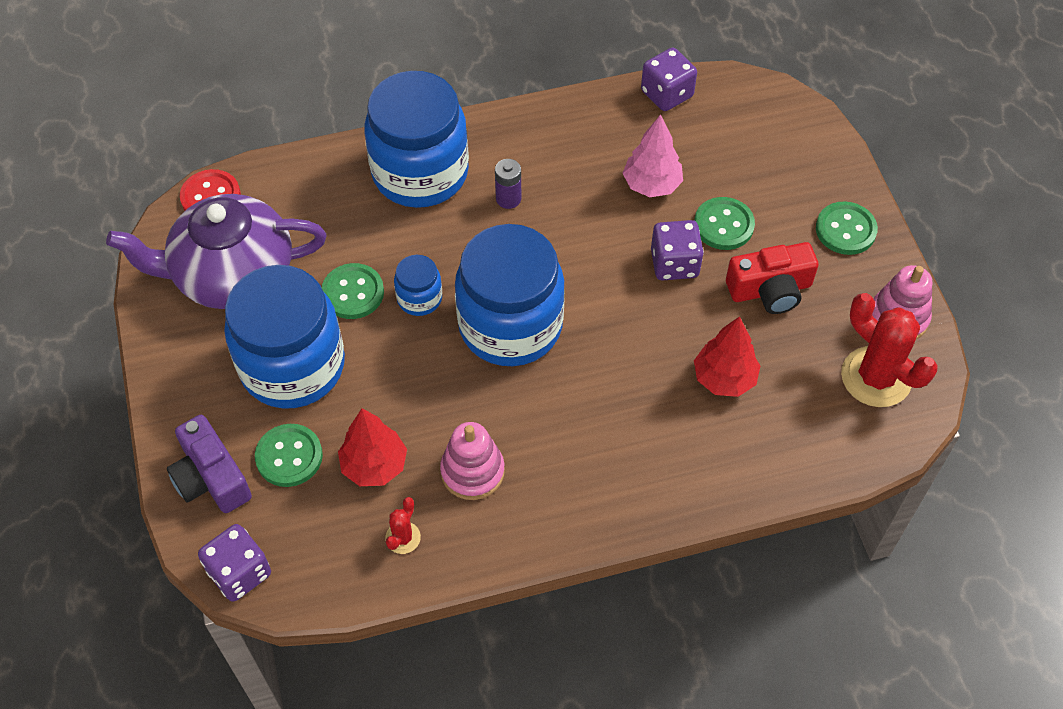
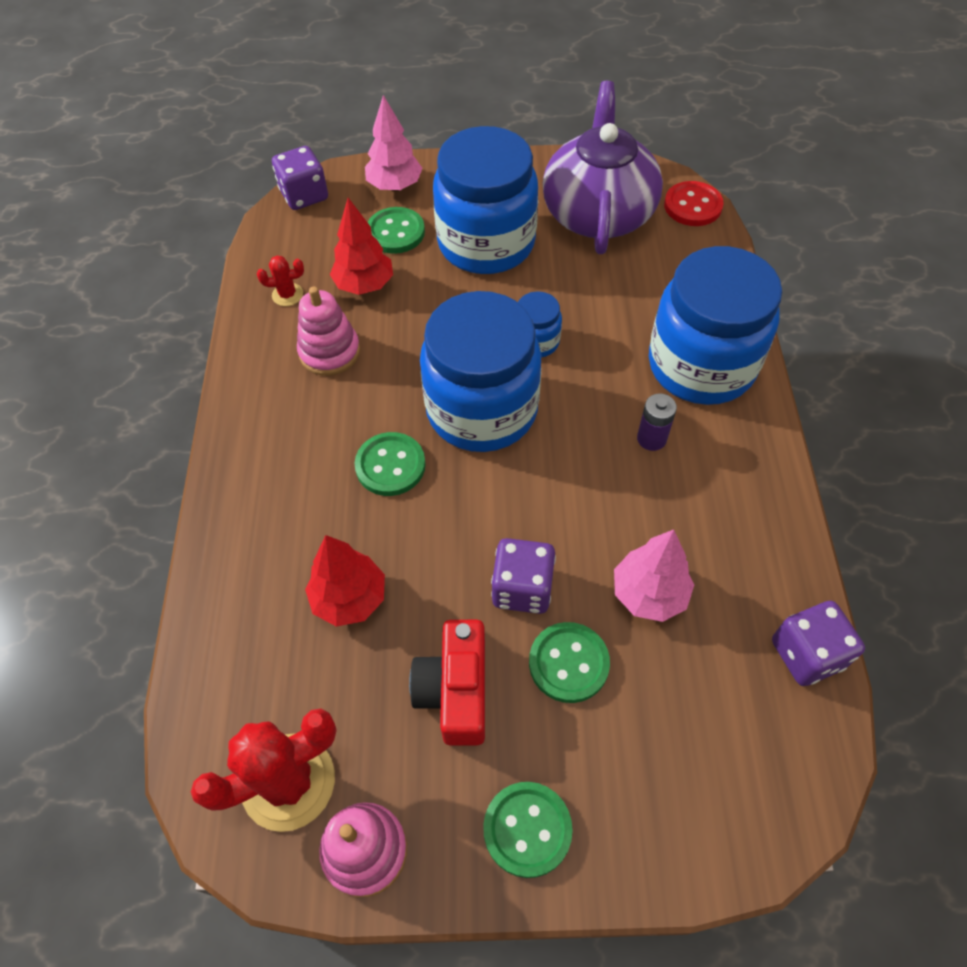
camera: 105 degrees right, 0 degrees up
purple camera [167,415,252,513] -> pink tree [365,95,423,191]
green button [322,263,384,319] -> green button moved to [354,432,425,496]
red cactus [385,497,421,554] -> red cactus turned 45 degrees counterclockwise [257,255,304,306]

